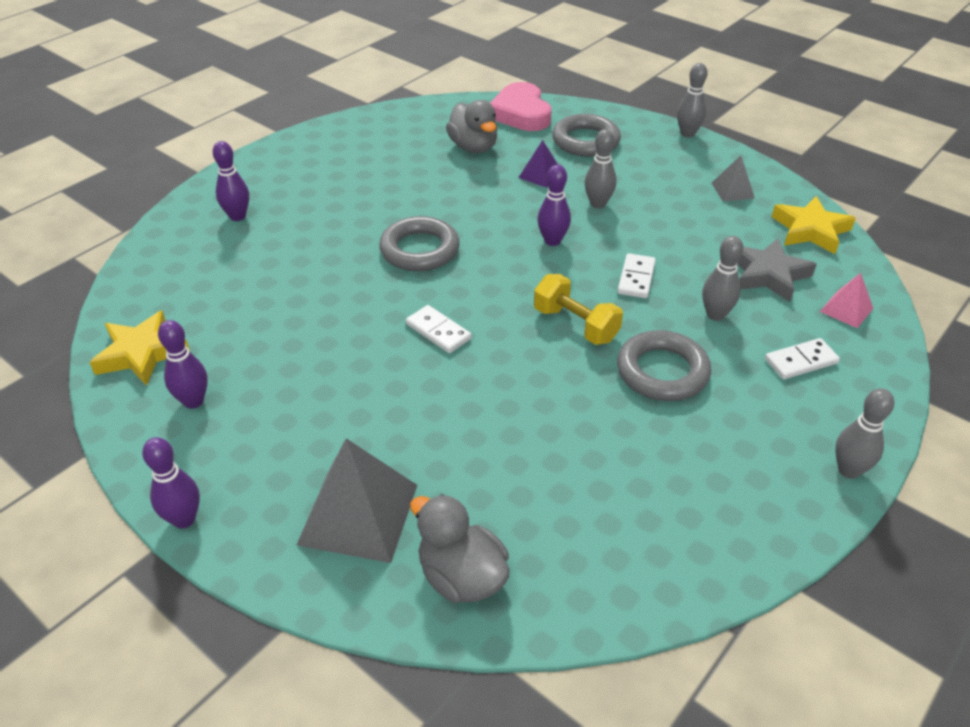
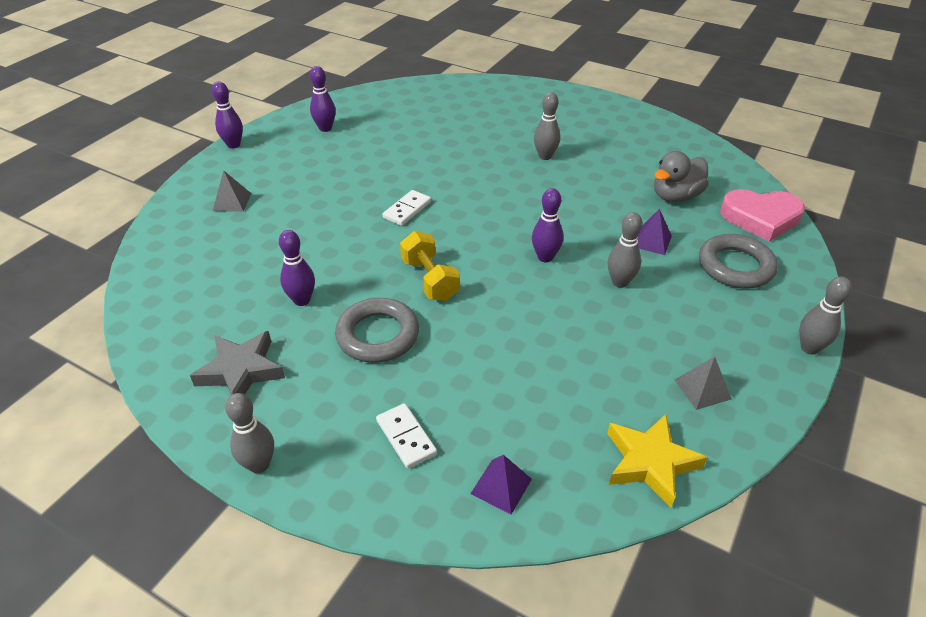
camera: 80 degrees right, 0 degrees up
yellow star [89,311,190,386] -> none
purple bowling pin [213,141,249,221] -> purple bowling pin moved to [279,230,315,306]
grey pyramid [297,438,417,563] -> grey pyramid [213,170,251,212], size x0.51
grey ring [379,216,460,271] -> none
grey duck [410,494,510,603] -> none
pink heart [490,82,552,131] -> pink heart turned 150 degrees counterclockwise [720,189,805,242]
yellow dumbbell [534,274,623,345] -> yellow dumbbell turned 60 degrees counterclockwise [400,231,460,301]
white domino [618,253,656,298] -> none
grey bowling pin [702,236,743,321] -> grey bowling pin moved to [534,92,560,160]
grey star [737,238,817,302] -> grey star moved to [190,331,285,395]
pink pyramid [820,273,873,328] -> purple pyramid [470,455,532,515]

